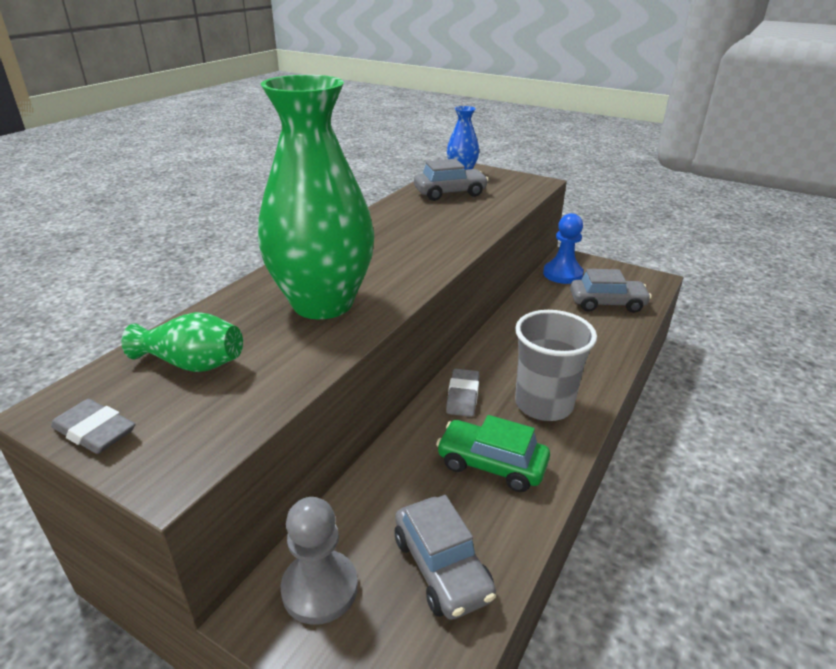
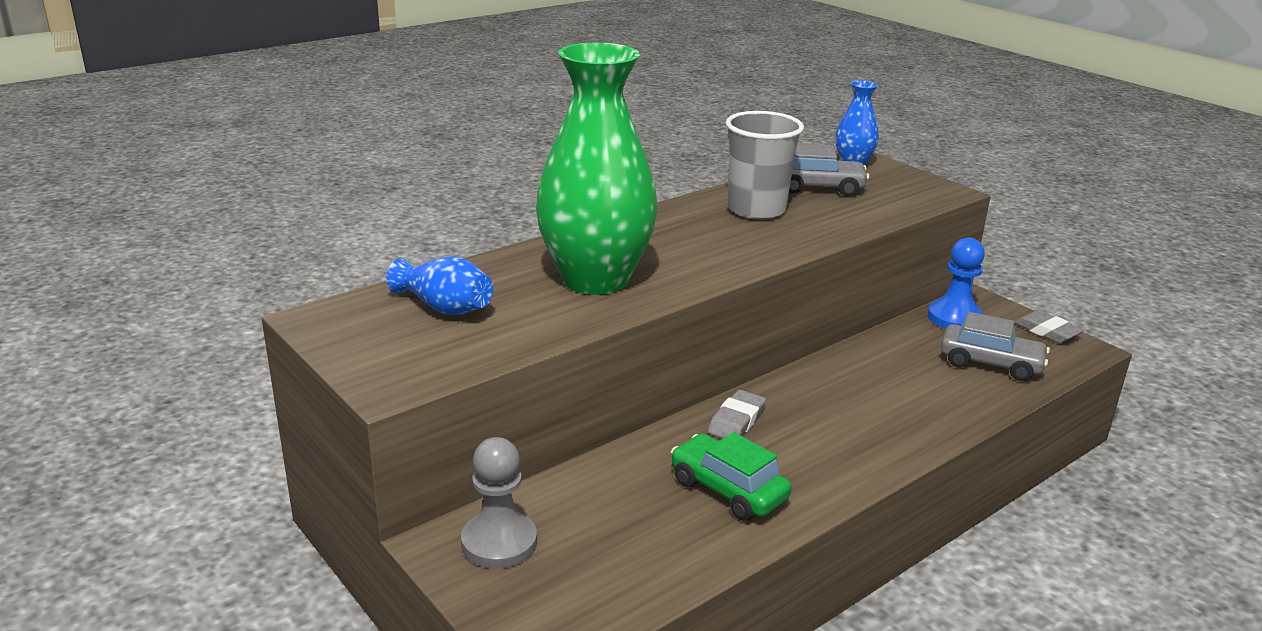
camera: 20 degrees right, 5 degrees down
grey eraser [51,399,135,454] -> grey eraser moved to [1015,310,1084,343]
green vase [121,312,243,372] -> blue vase [386,256,493,315]
grey car [395,495,496,620] -> none
grey cup [515,310,597,421] -> grey cup moved to [726,111,804,220]

